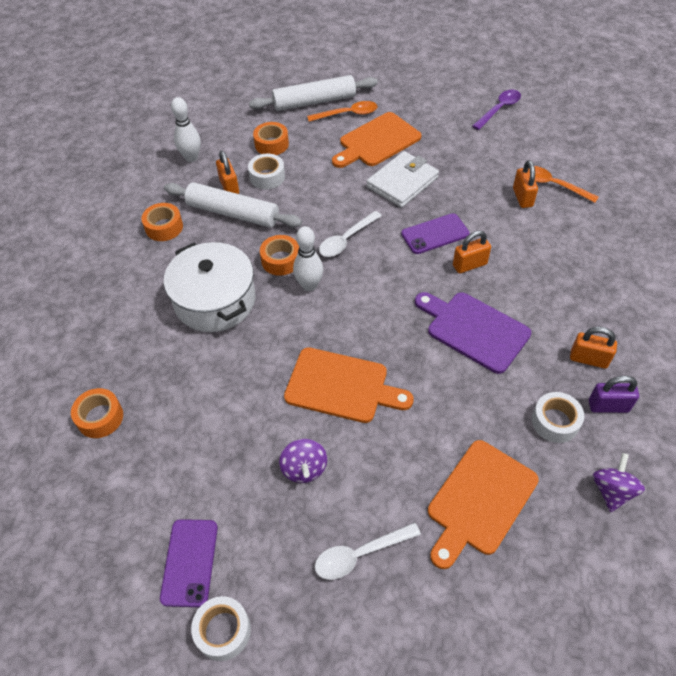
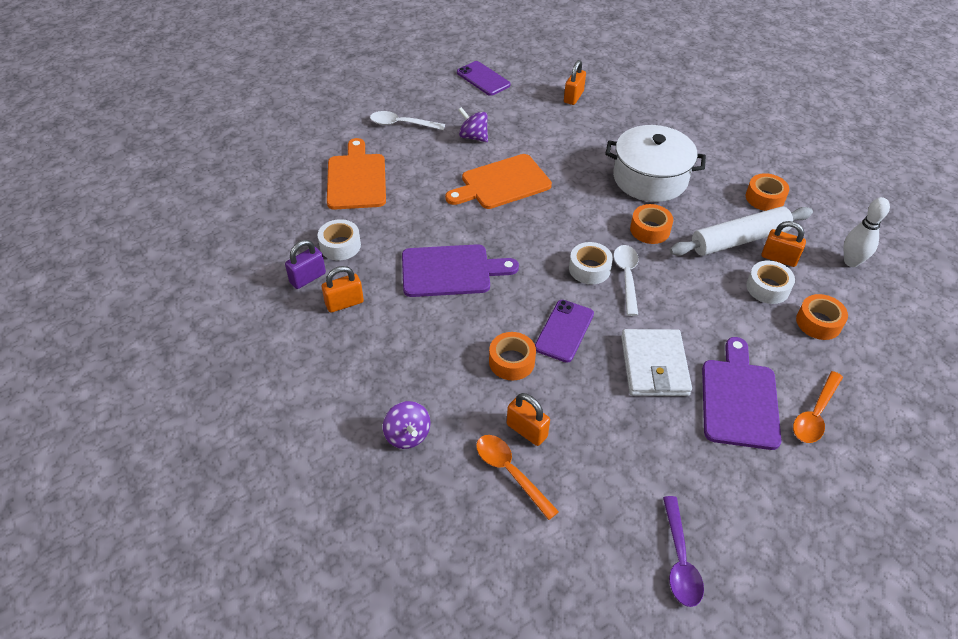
camera: 135 degrees right, 5 degrees down
orange tape [71,388,123,438] -> orange tape moved to [489,332,536,380]
white tape [191,596,251,661] -> white tape moved to [569,242,613,284]
white rolling pin [249,75,378,111] -> none
white bowling pin [293,226,323,291] -> none
white spoon [315,522,421,580] -> white spoon turned 105 degrees counterclockwise [370,111,445,130]
orange cutting board [332,112,421,168] -> purple cutting board [702,337,782,450]
orange padlock [453,230,491,273] -> orange padlock moved to [564,60,586,105]
orange spoon [534,166,599,203] -> orange spoon turned 120 degrees counterclockwise [476,435,559,520]
purple spinning top [593,453,645,512] -> purple spinning top moved to [383,401,431,449]

